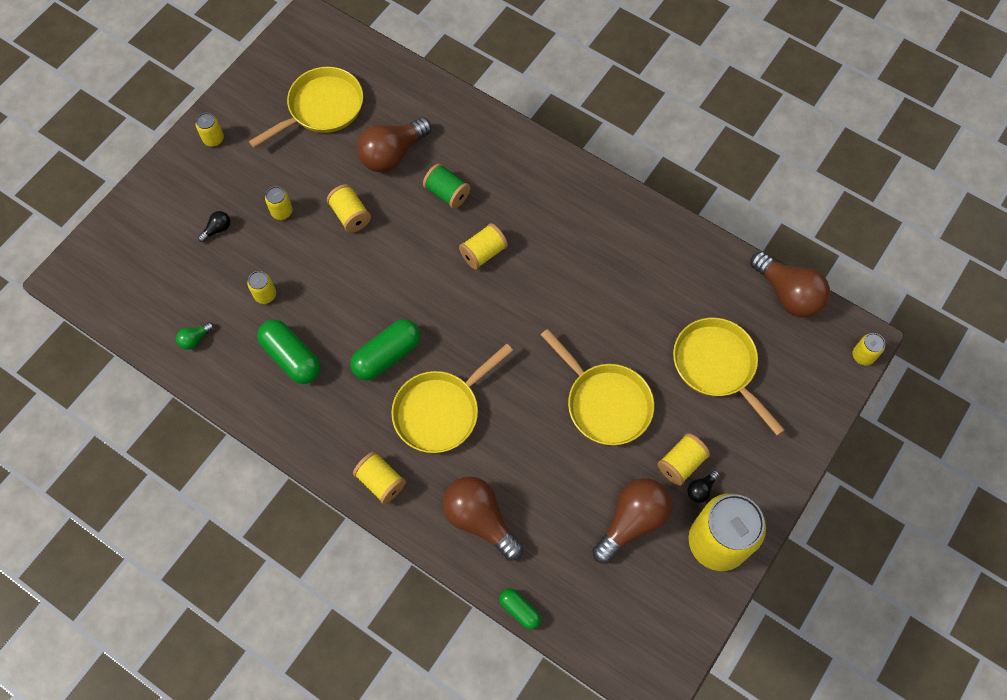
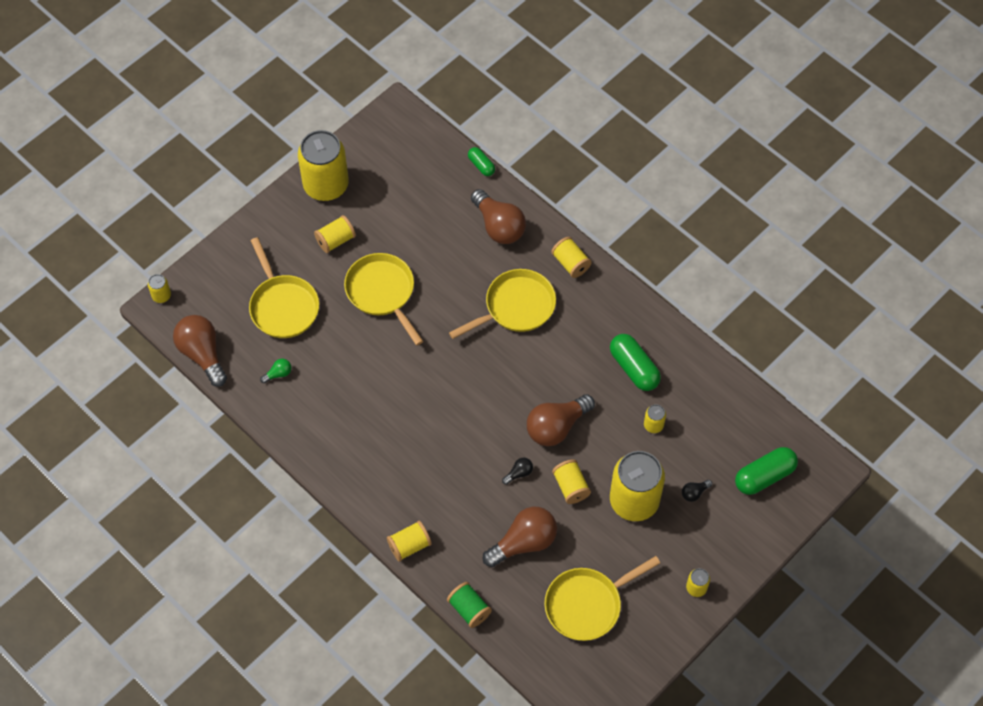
camera: 170 degrees left, 5 degrees down
green light bulb [176,322,214,350] -> green light bulb moved to [260,359,292,383]
yellow can [265,186,293,220] -> yellow can [610,451,665,521], size x2.41
green capsule [350,319,421,380] -> green capsule moved to [735,447,798,495]
green spool [423,163,470,209] -> green spool moved to [447,582,492,628]
yellow spool [459,223,508,270] -> yellow spool moved to [387,521,432,562]
brown light bulb [592,478,672,564] -> brown light bulb moved to [527,394,595,446]
black light bulb [687,470,720,503] -> black light bulb moved to [502,458,533,485]

